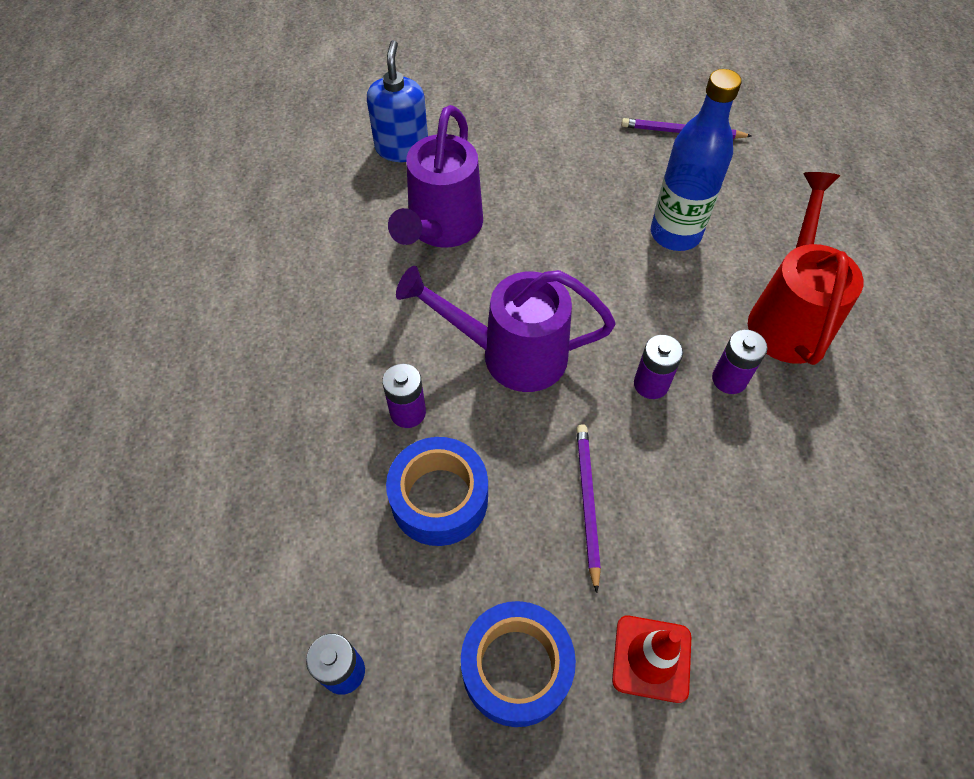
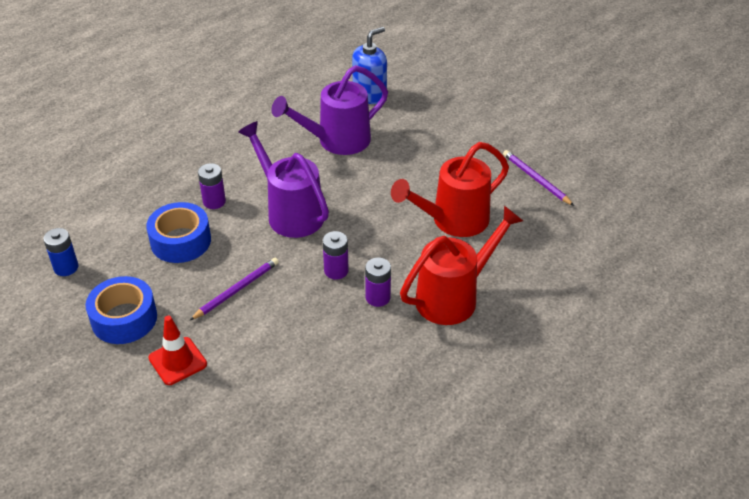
camera: 45 degrees right, 15 degrees down
blue bottle [651,69,742,251] -> red watering can [391,142,509,237]

